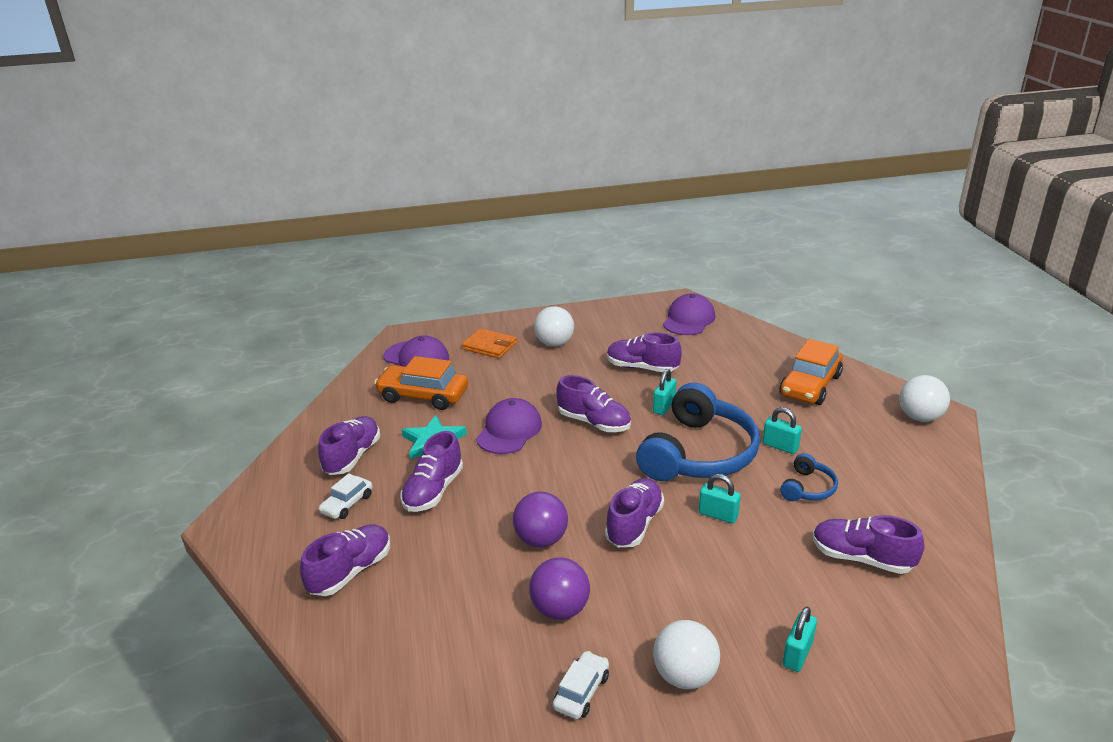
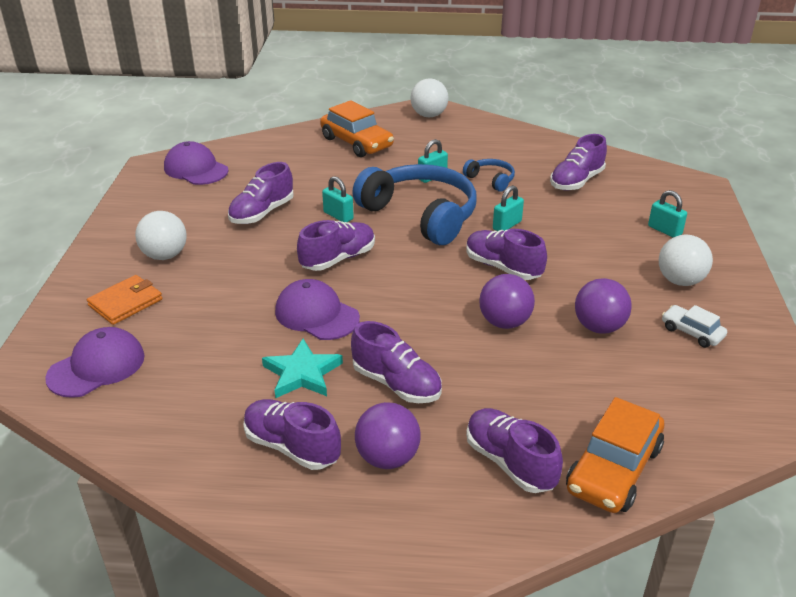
camera: 75 degrees left, 5 degrees up
white car [318,473,372,519] -> purple ball [355,402,421,469]
orange car [374,356,468,410] -> orange car moved to [566,397,664,513]

